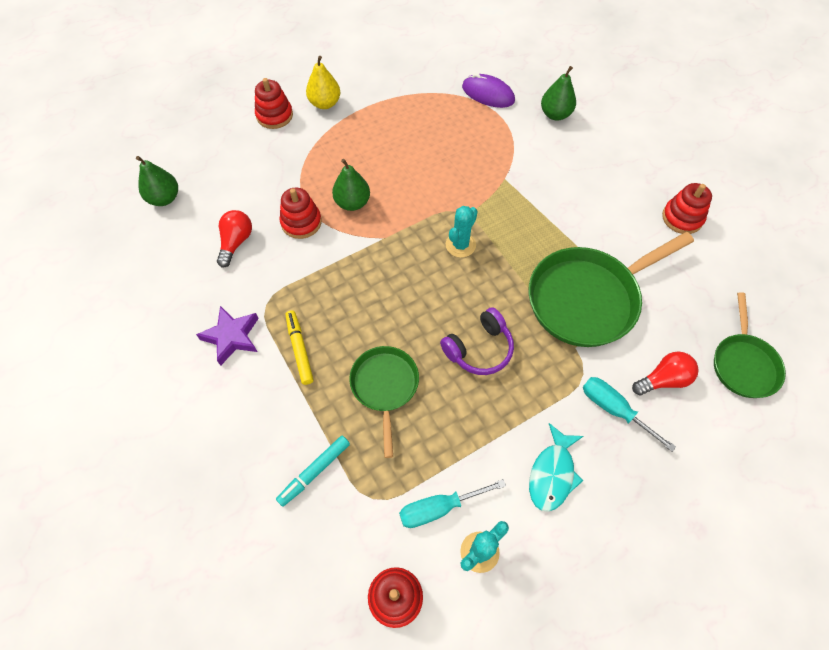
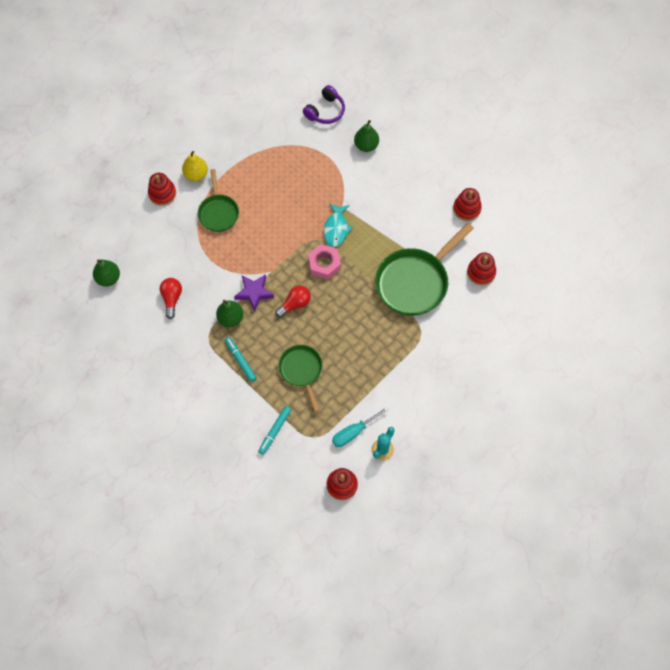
camera: 15 degrees left, 5 degrees up
purple star [196,306,259,366] -> purple star moved to [234,274,274,312]
red stacking toy [280,188,322,239] -> red stacking toy moved to [467,252,496,285]
yellow marker [286,310,314,385] -> turquoise marker [225,337,257,382]
green pear [332,159,370,211] -> green pear moved to [216,300,243,327]
purple headphones [440,307,514,375] -> purple headphones moved to [303,85,345,124]
turquoise cactus [446,206,478,258] -> pink nut [308,244,341,280]
purple mouse [462,73,515,108] -> none
turquoise fish [529,423,584,512] -> turquoise fish moved to [324,203,353,247]
turquoise screwdriver [583,377,676,452] -> none
red light bulb [632,352,699,396] -> red light bulb moved to [275,285,311,318]
green pan [714,292,786,398] -> green pan moved to [198,169,239,232]

